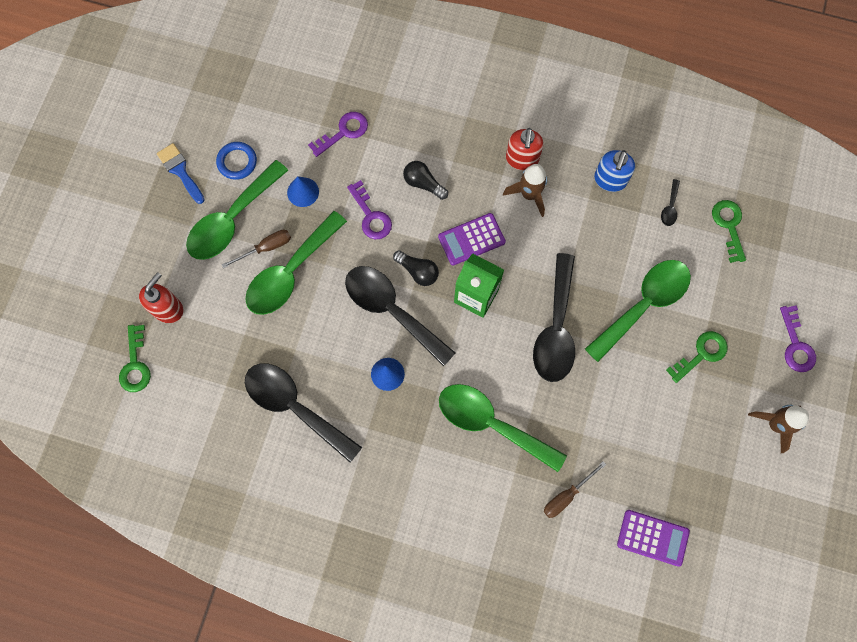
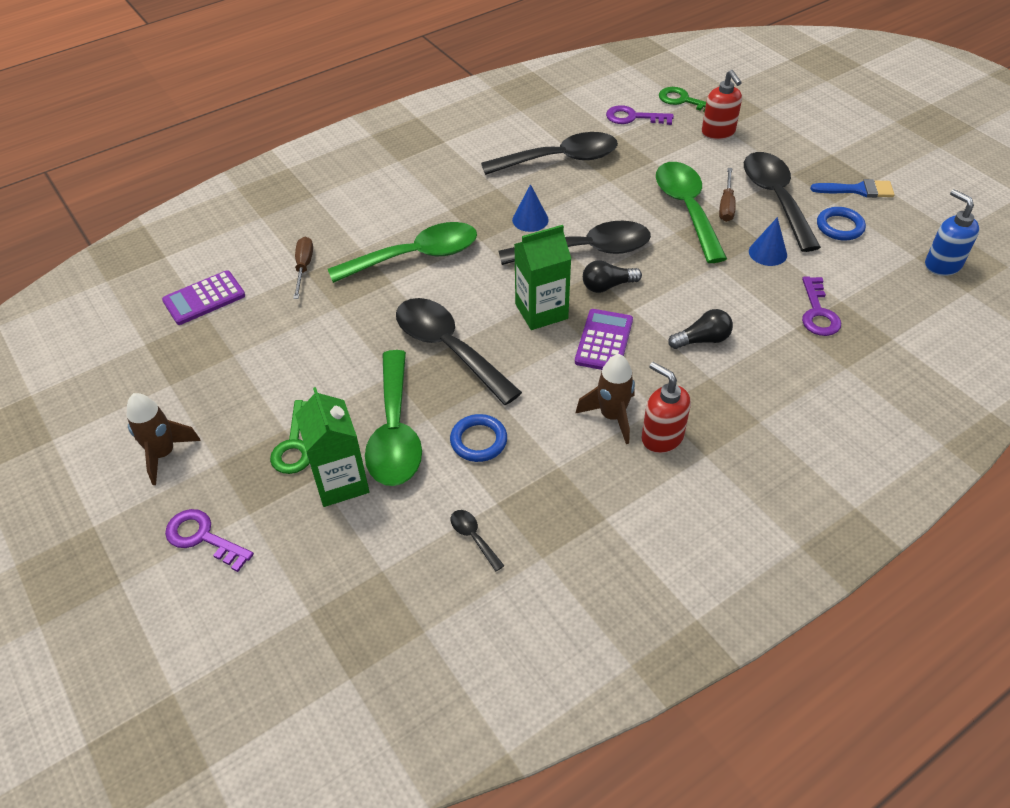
camera: 130 degrees right, 25 degrees down
green spoon [186,160,288,260] -> black spoon [744,152,821,252]
purple key [347,180,392,239] -> purple key moved to [606,105,674,125]
blue soap dispenser [594,150,635,192] -> blue soap dispenser moved to [925,189,979,276]
green key [712,200,746,263] -> none
none -> green carton [295,387,370,507]
none -> blue ring [450,414,507,462]

